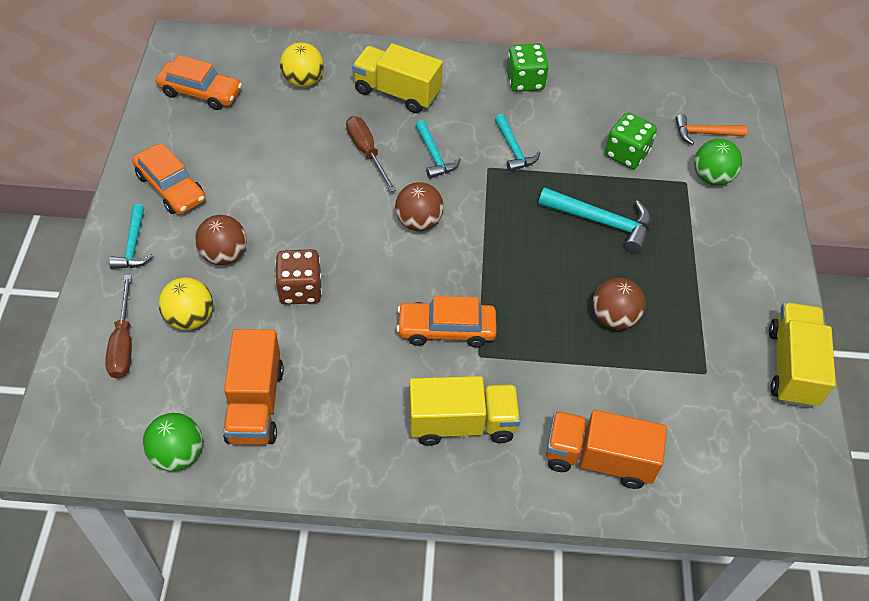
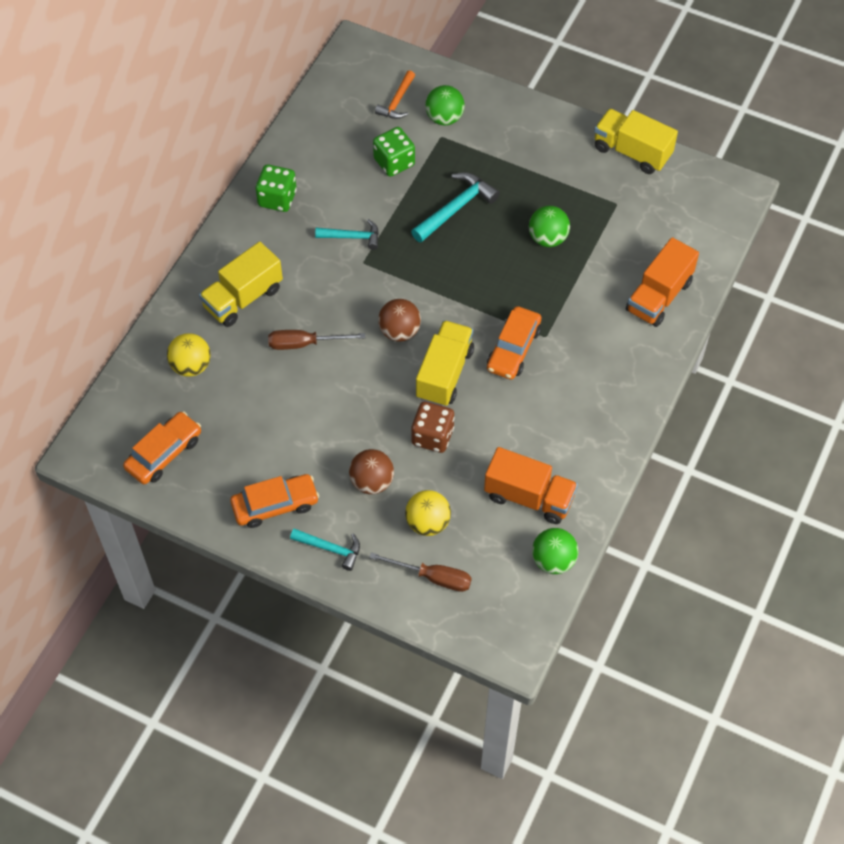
camera: 65 degrees left, 5 degrees up
yellow truck [409,376,521,446] -> yellow truck moved to [416,320,474,406]
turquoise hammer [415,120,461,179] -> none
brown ball [592,278,645,330] -> green ball [529,206,570,247]

